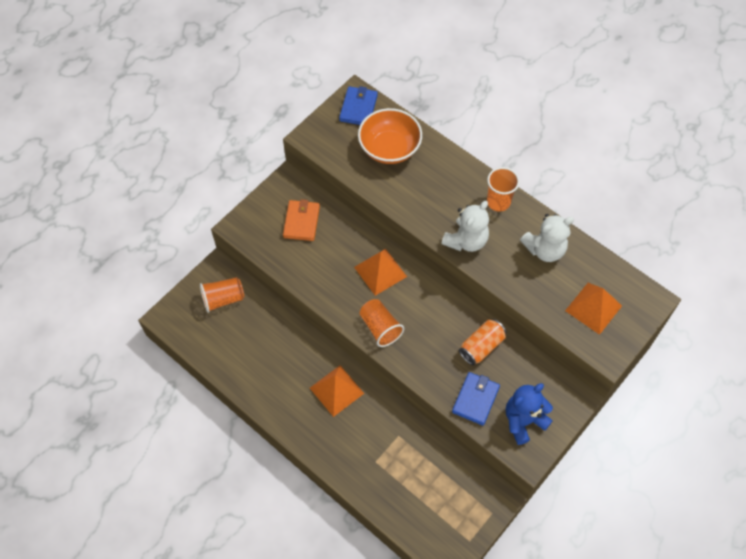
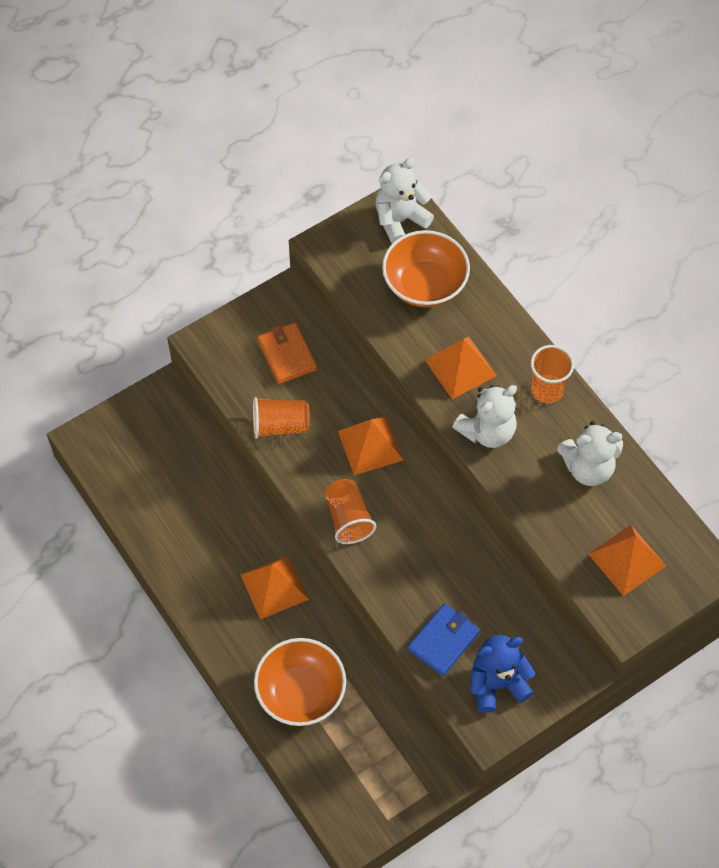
camera: 15 degrees right, 0 degrees up
orange cup [200,277,244,313] -> orange cup moved to [253,397,310,439]
orange wallet [283,199,320,241] -> orange wallet turned 45 degrees counterclockwise [257,322,317,384]
blue wallet [339,86,378,125] -> white teddy bear [375,158,434,243]
orange can [459,319,506,365] -> none
none -> orange bowl [254,638,346,726]
none -> orange pyramid [424,337,497,399]

